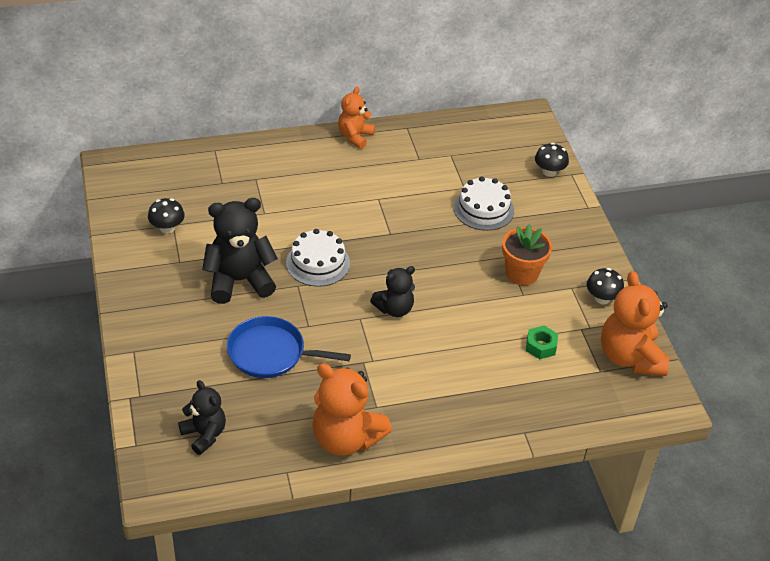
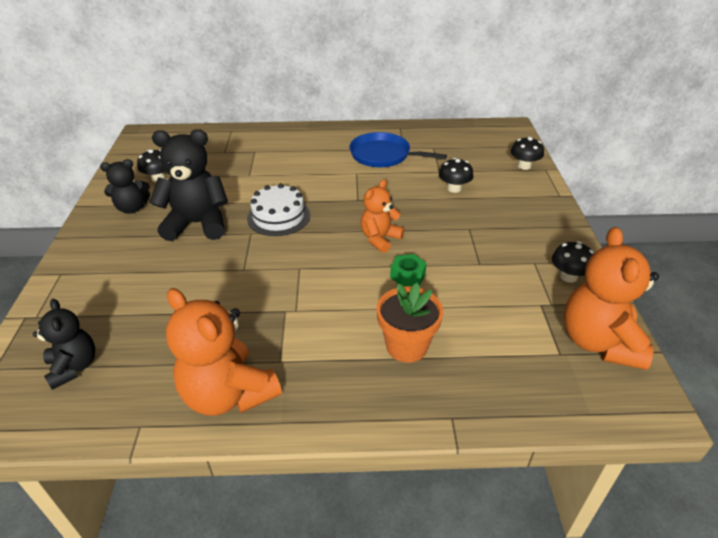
camera: 15 degrees right, 5 degrees down
blue pan [227,316,351,378] -> blue pan moved to [349,132,447,167]
orange teddy bear [338,86,375,149] -> orange teddy bear moved to [361,179,404,253]
black teddy bear [370,266,415,317] -> black teddy bear moved to [100,159,150,214]
white cake [454,176,514,231] -> black mushroom [439,158,473,193]
orange flower pot [502,224,552,286] -> orange flower pot moved to [377,283,443,363]
green nut [526,326,558,359] -> green nut moved to [390,254,427,287]

